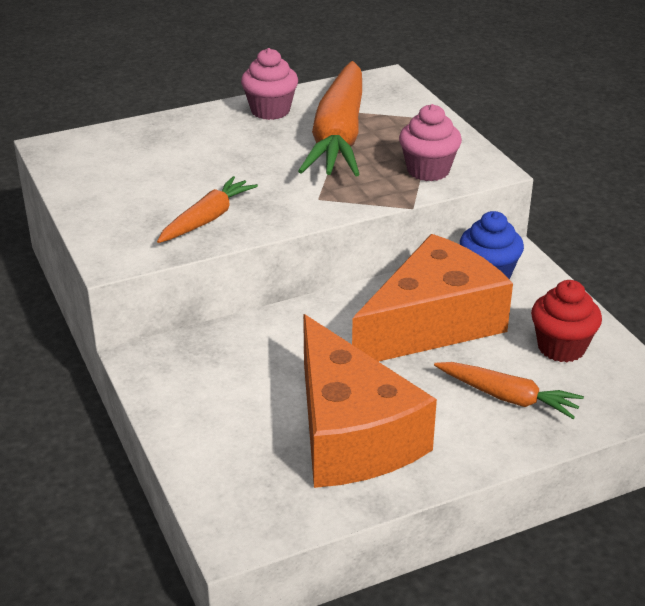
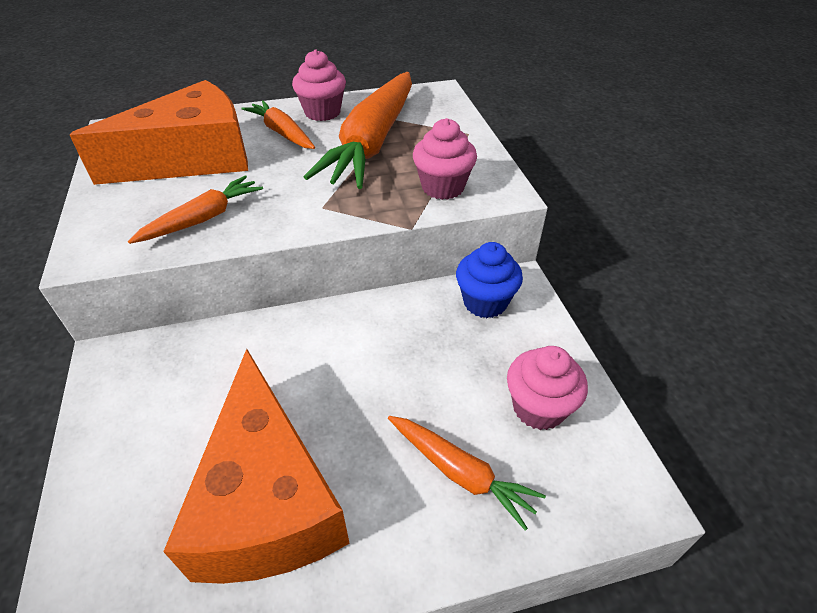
camera: 10 degrees right, 10 degrees up
orange cheese [352,234,513,362] -> orange cheese moved to [70,80,248,185]
red cupcake [531,280,602,362] -> pink cupcake [507,346,588,430]
none -> orange carrot [241,100,315,149]

